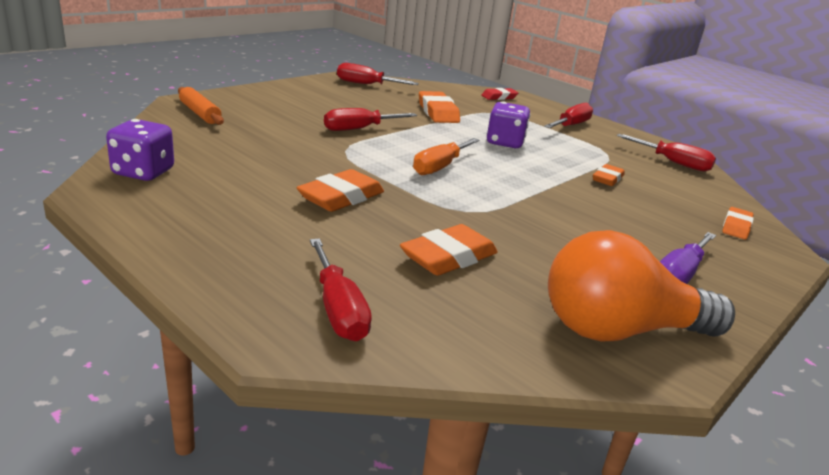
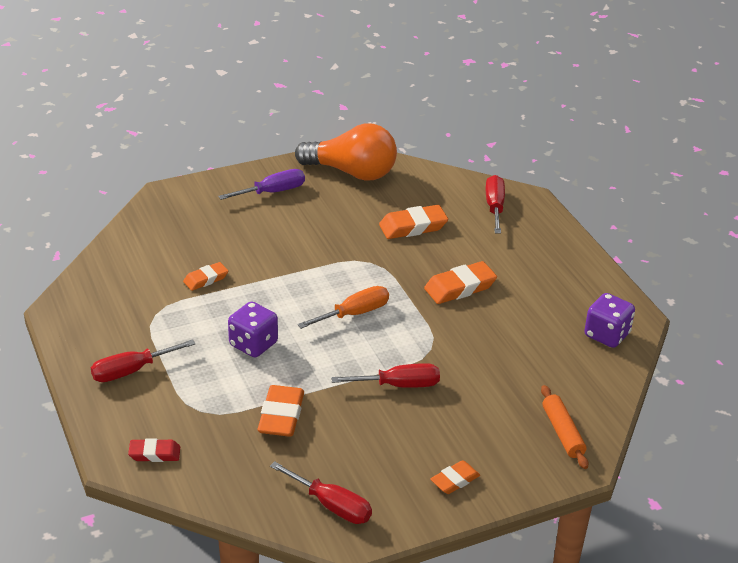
camera: 155 degrees left, 10 degrees up
red screwdriver [617,134,716,172] -> none
orange eraser [722,207,754,239] -> orange eraser moved to [430,460,480,494]

